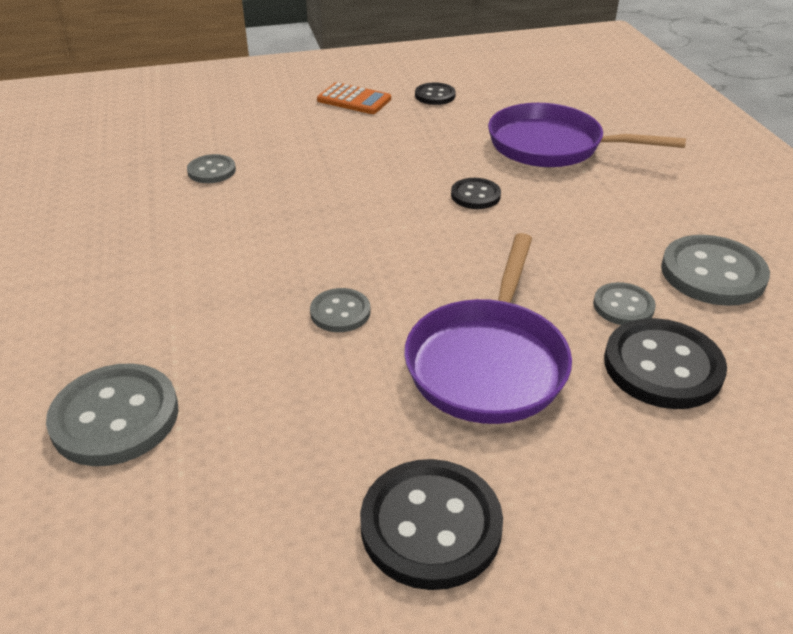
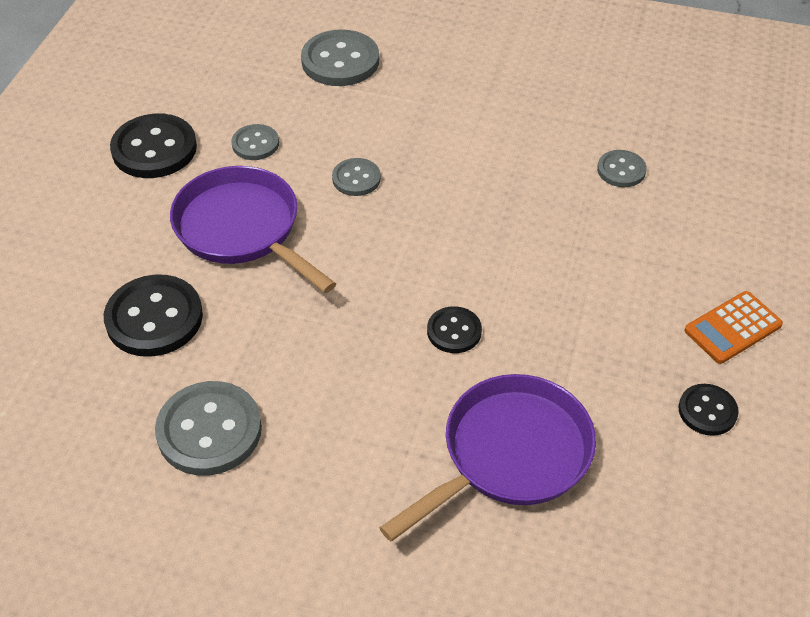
camera: 120 degrees right, 10 degrees up
grey button [593,282,656,325] -> grey button moved to [231,124,279,160]

